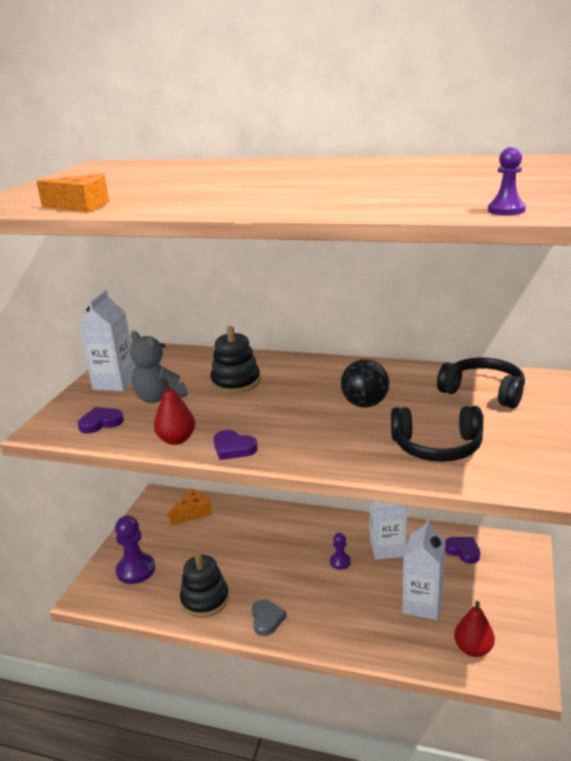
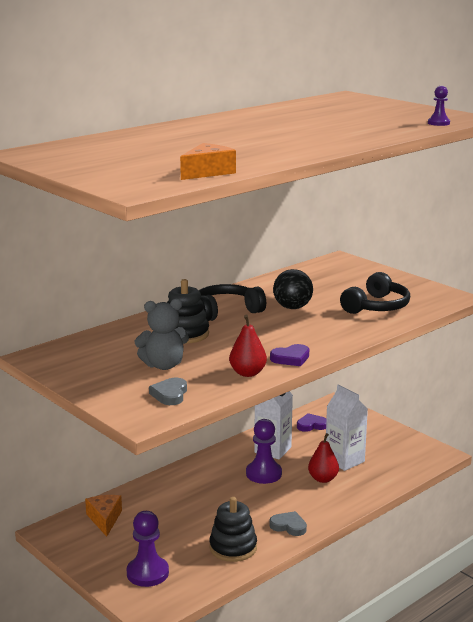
camera: 60 degrees left, 5 degrees down
purple heart [78,407,124,434] -> grey heart [149,378,187,405]
white carton [79,290,135,391] -> none
purple pawn [330,533,351,569] -> purple pawn [246,419,282,484], size x1.85
black headphones [437,357,525,408] -> black headphones moved to [199,284,266,321]
red pear [454,601,495,657] -> red pear moved to [308,433,339,483]

